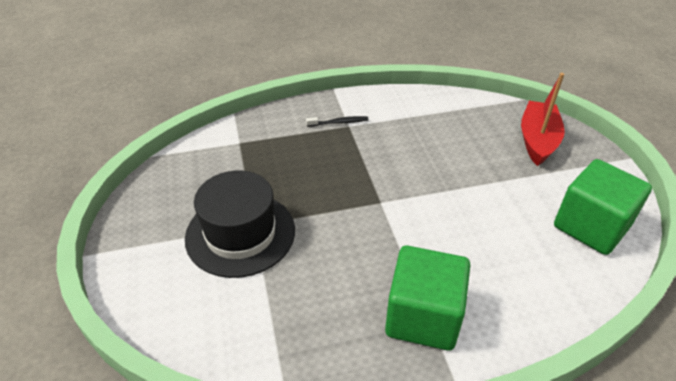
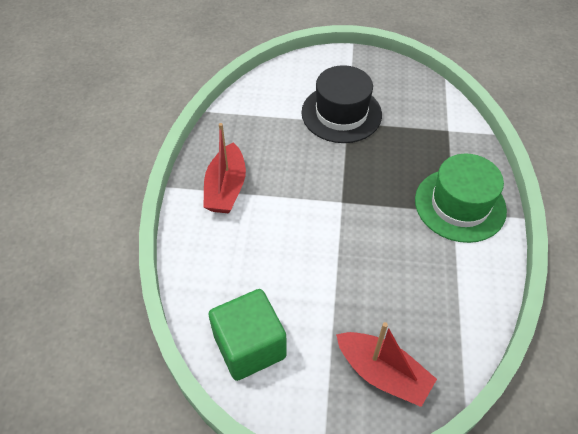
camera: 110 degrees right, 10 degrees up
black toothbrush [306,116,369,127] -> green hat [415,154,507,243]
green cube [385,246,470,351] -> red boat [203,123,246,213]

